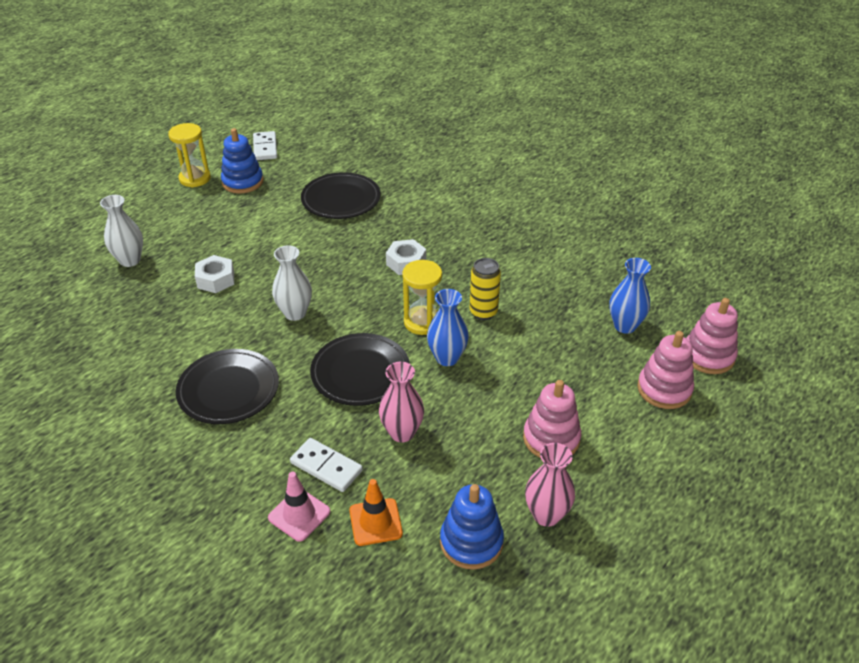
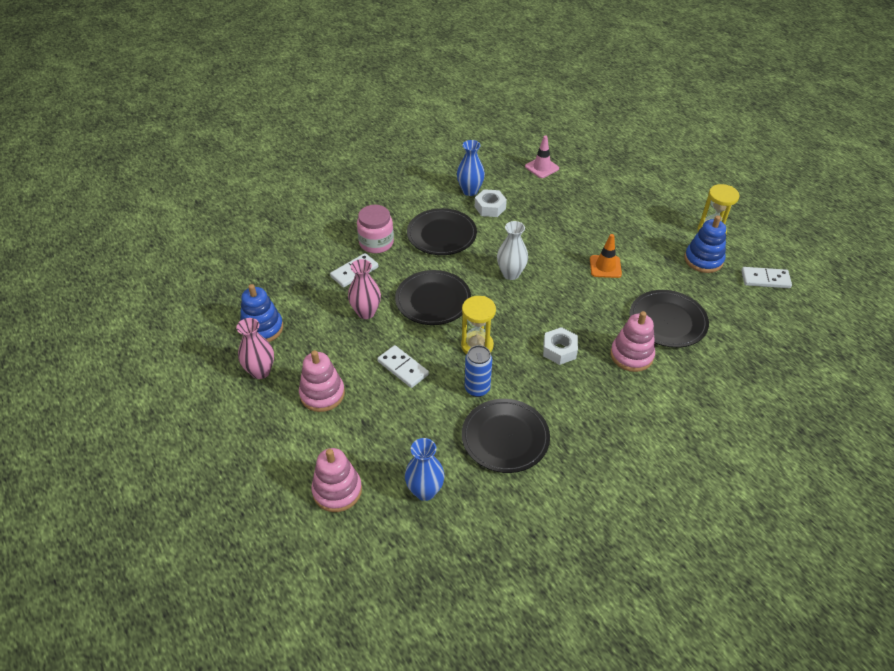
camera: 105 degrees right, 5 degrees up
white vase [100,195,143,267] -> none
white nut [195,255,234,293] -> white nut moved to [475,189,507,217]
pink traffic cone [268,472,330,542] -> pink traffic cone moved to [525,136,559,178]
orange traffic cone [349,479,403,546] -> orange traffic cone moved to [590,234,622,278]
blue vase [427,289,469,366] -> blue vase moved to [457,140,485,196]
yellow can [470,258,501,320] -> blue can [465,345,492,397]
pink stacking toy [686,298,738,374] -> pink stacking toy moved to [611,311,655,372]
none -> pink jar [357,205,394,253]
none -> white domino [377,345,429,388]
none -> black plate [462,399,550,473]

